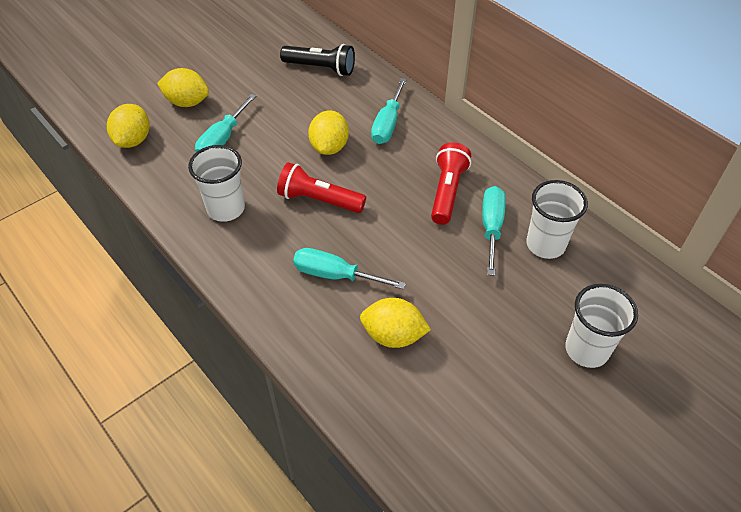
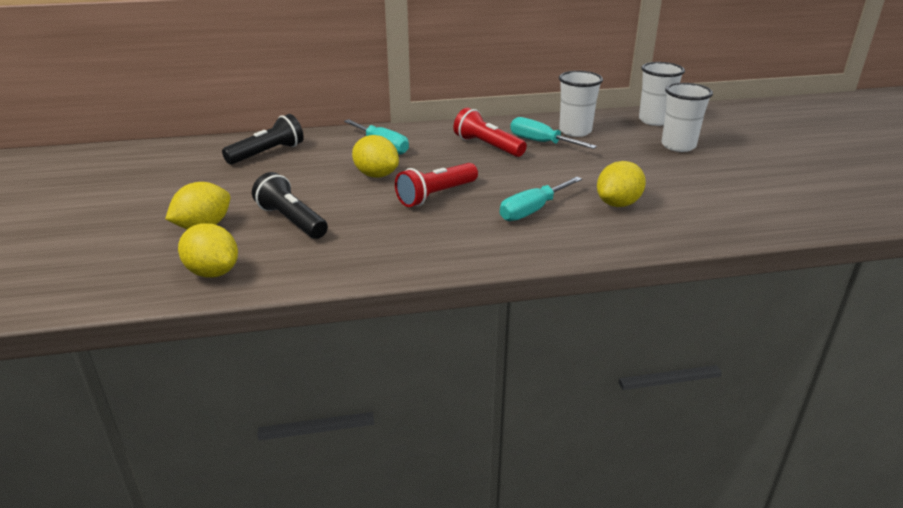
camera: 60 degrees left, 20 degrees down
white cup [188,145,245,222] -> white cup moved to [639,62,685,126]
turquoise screwdriver [195,94,256,152] -> black flashlight [252,172,328,239]

